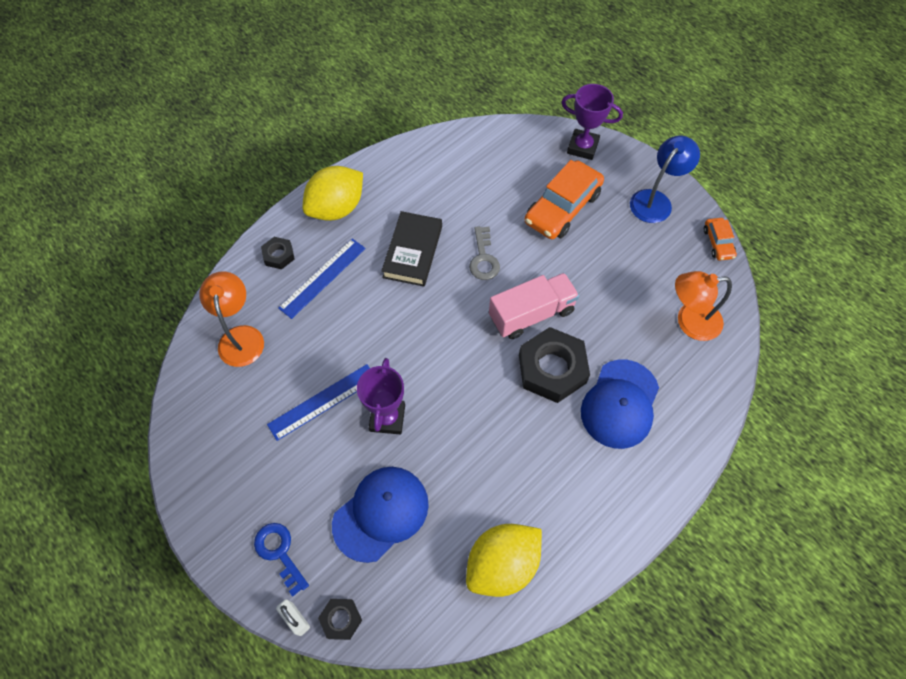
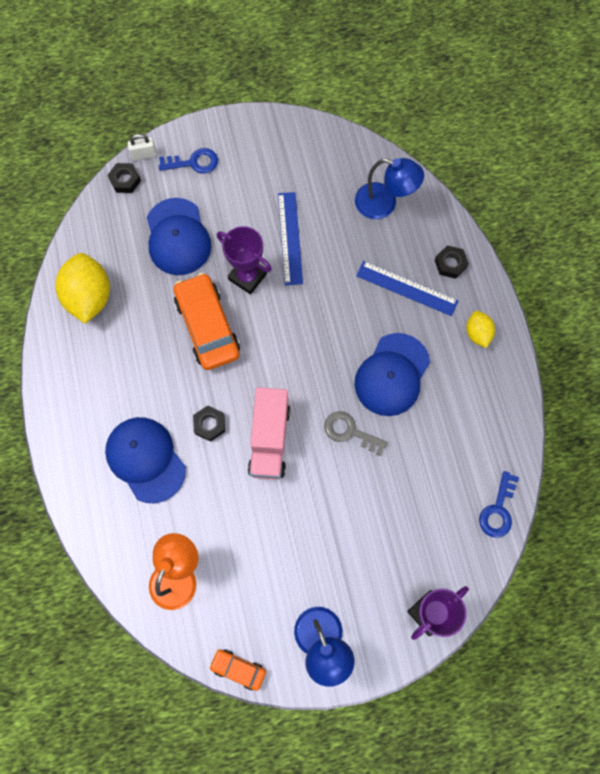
camera: 120 degrees right, 10 degrees up
orange lamp [199,271,264,367] -> blue lamp [355,158,424,219]
blue ruler [278,238,366,319] -> blue ruler turned 45 degrees counterclockwise [356,261,459,316]
yellow lemon [303,166,363,221] -> yellow lemon [466,311,495,348], size x0.53
black book [381,211,442,286] -> blue cap [354,333,430,416]
black nut [519,327,590,403] -> black nut [193,406,225,442], size x0.50
orange car [525,160,604,239] -> orange car moved to [173,273,240,370]
none -> blue key [479,471,519,538]

